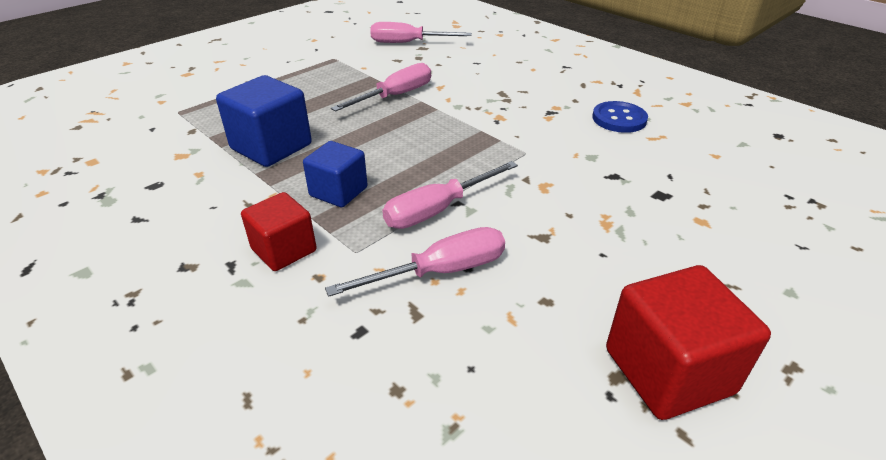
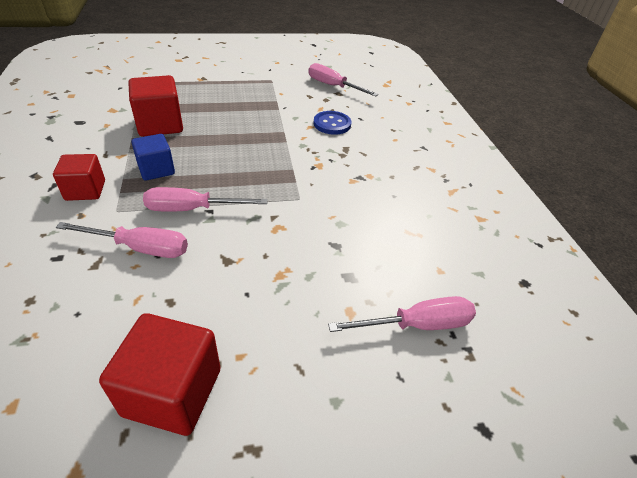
camera: 30 degrees right, 5 degrees up
blue cube [216,75,312,167] -> red cube [129,75,183,137]
pink screwdriver [331,63,431,112] -> pink screwdriver moved to [328,296,476,332]
blue button [592,101,648,133] -> blue button moved to [313,111,351,135]

